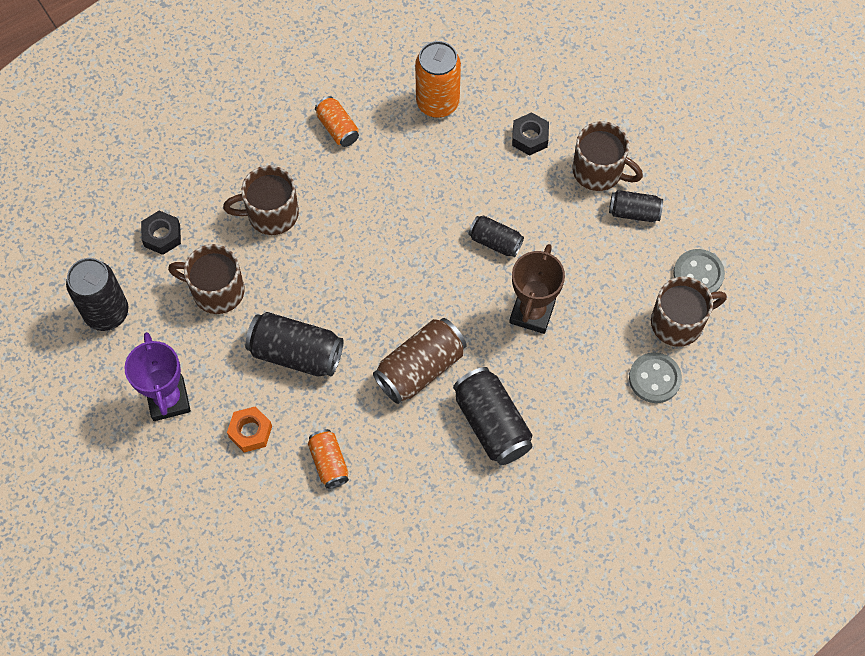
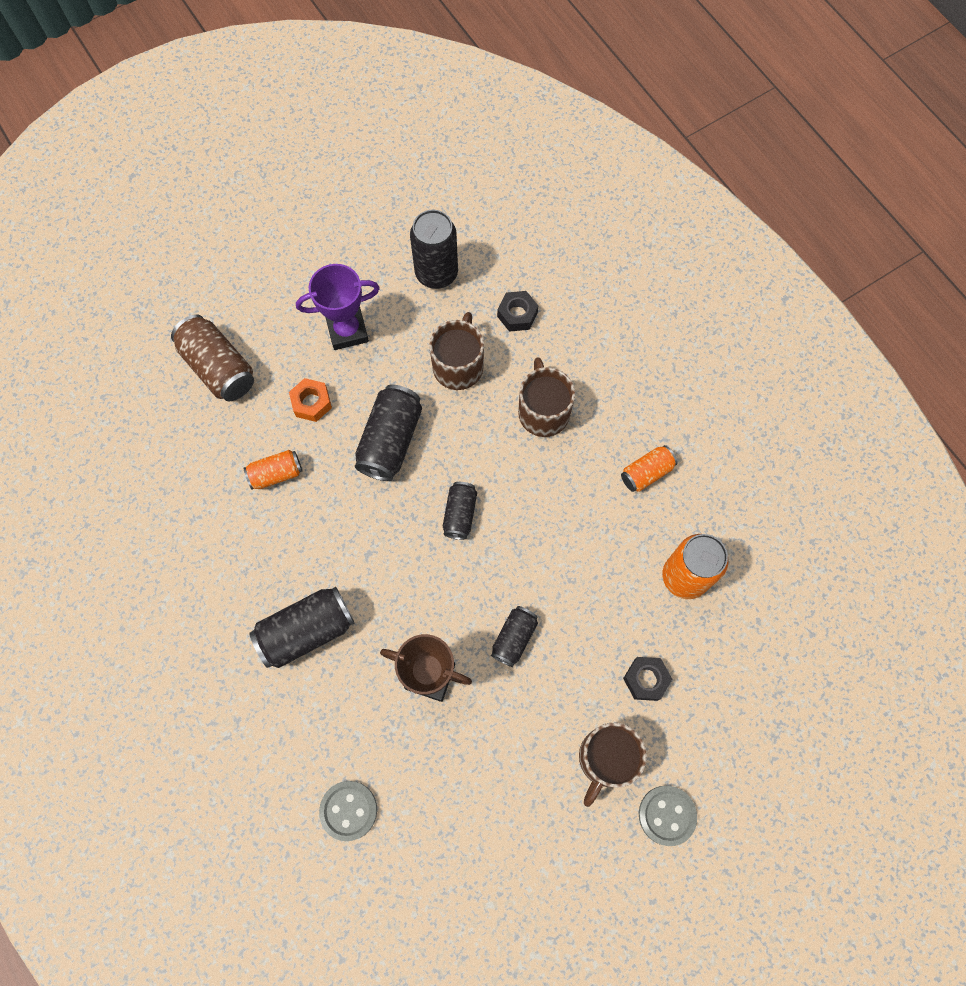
camera: 90 degrees right, 5 degrees up
brown can [373,318,467,404] -> brown can moved to [171,314,254,401]
black can [609,190,663,222] -> black can moved to [443,482,477,540]
brown mug [651,277,727,347] -> none
grey button [673,249,725,293] -> grey button moved to [639,786,697,846]

